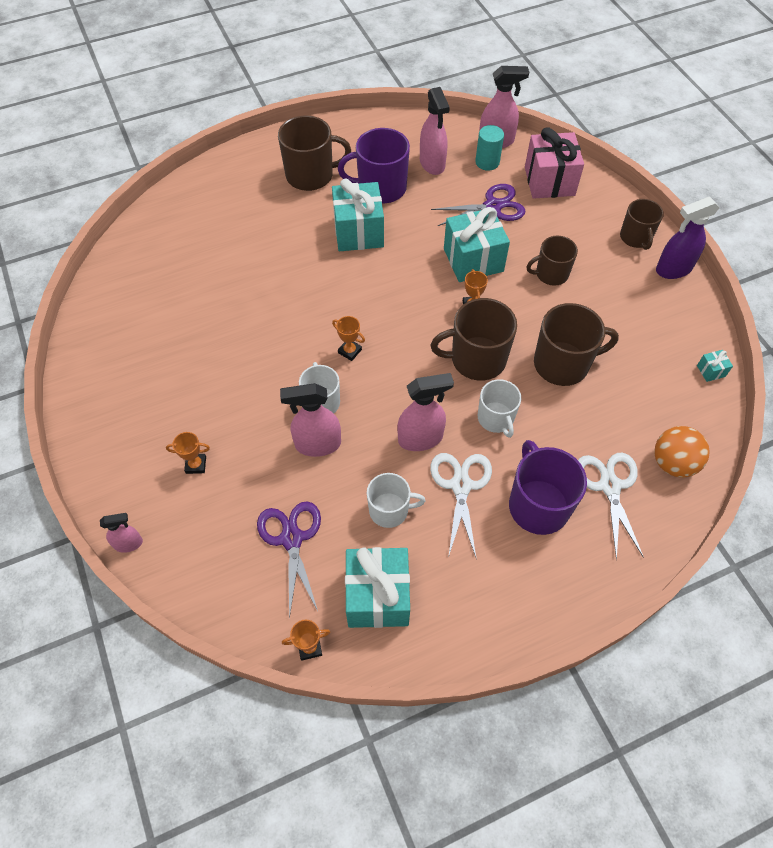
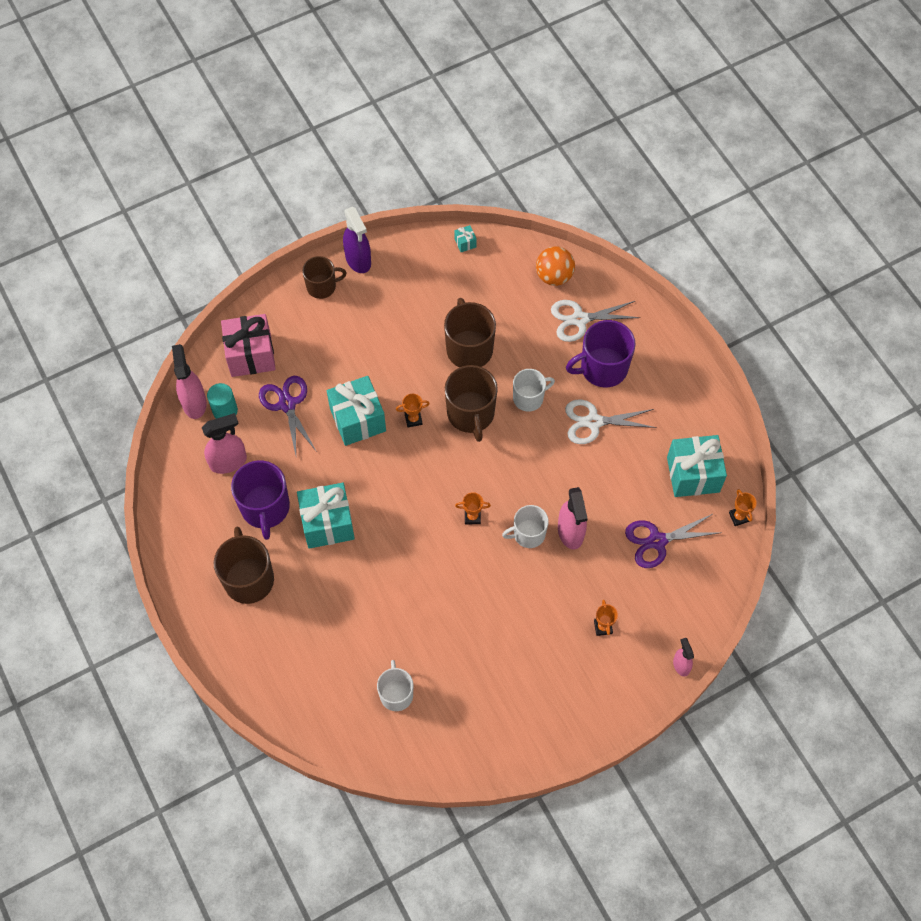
camera: 95 degrees left, 5 degrees up
orange trophy [332,316,365,361] -> orange trophy turned 60 degrees clockwise [455,492,491,524]
white mug [367,473,426,528] -> white mug moved to [377,660,413,711]
pink spray bottle [397,373,454,451] -> none
brown mug [527,236,578,286] -> none

